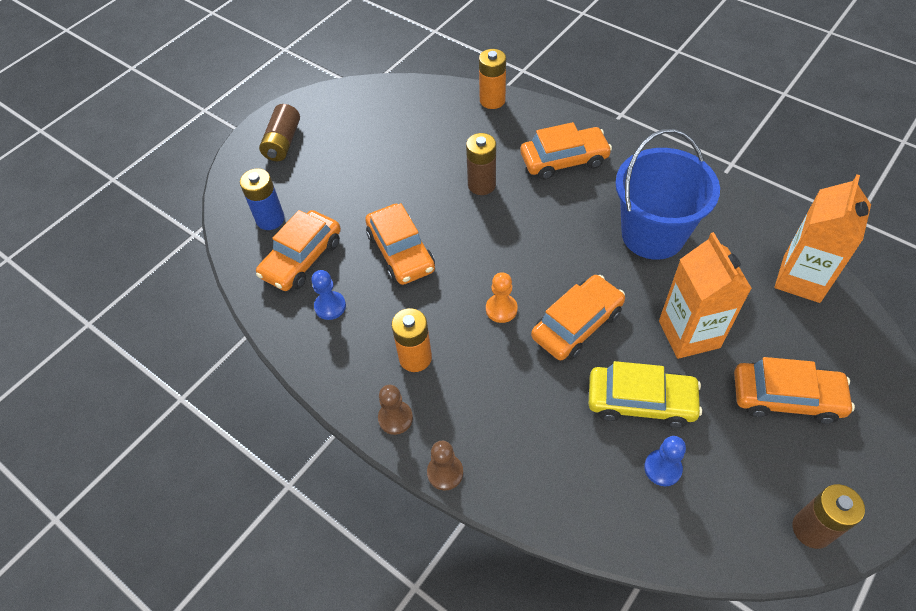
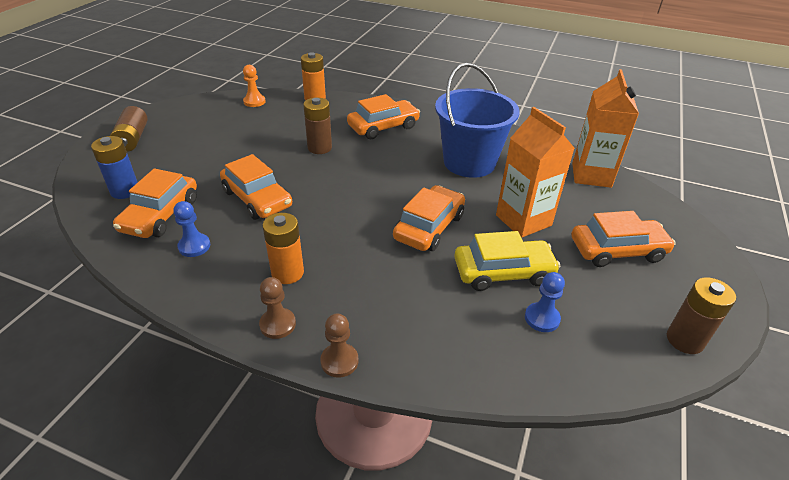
camera: 20 degrees left, 15 degrees down
orange pawn [486,272,518,323] -> orange pawn moved to [243,65,266,107]

